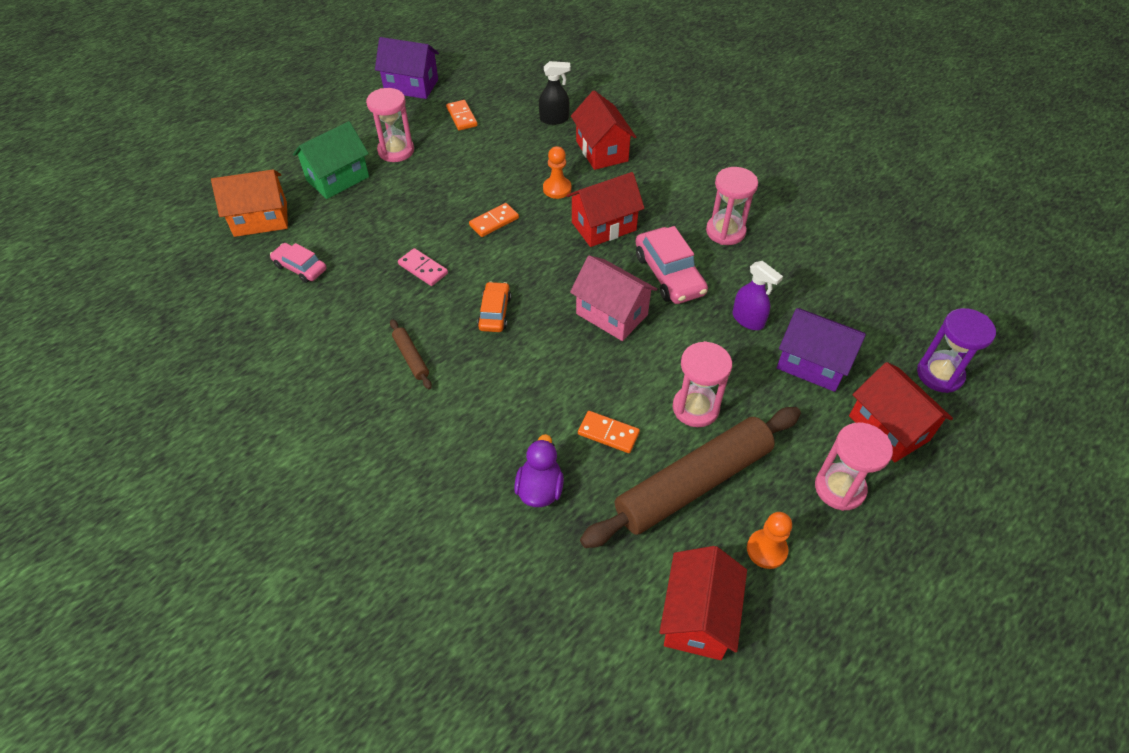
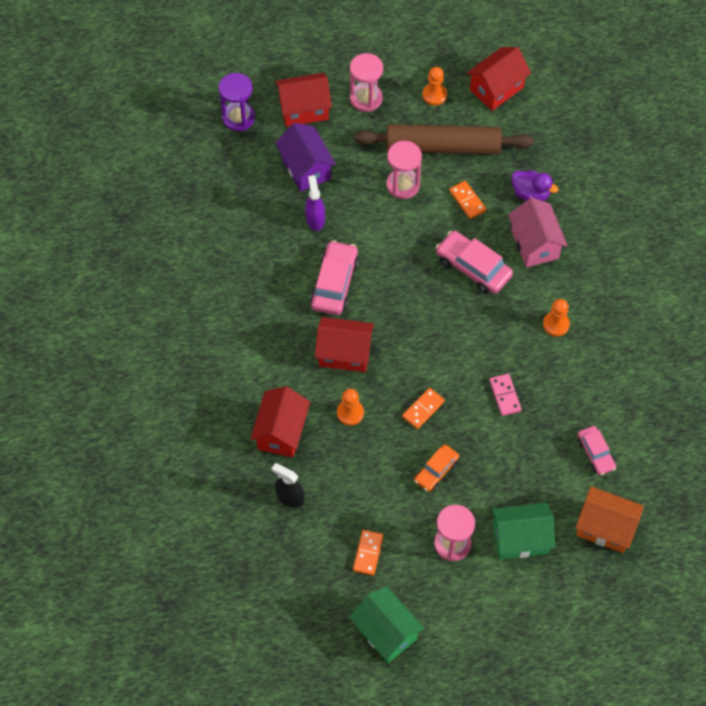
camera: 145 degrees left, 10 degrees up
purple house [375,37,439,99] -> green house [349,587,424,663]
brown rolling pin [390,319,432,389] -> orange pawn [543,299,570,337]
orange domino [469,203,519,237] -> orange domino turned 45 degrees counterclockwise [402,388,445,429]
orange car [477,282,511,332] -> orange car moved to [414,444,459,492]
purple duck [514,434,564,507] -> purple duck turned 105 degrees counterclockwise [511,170,558,201]
pink house [570,255,657,341] -> pink house moved to [508,198,568,267]
pink hourglass [706,167,758,245] -> none
red house [849,362,953,462] -> red house turned 75 degrees clockwise [275,73,332,127]
none -> pink car [436,231,513,294]

